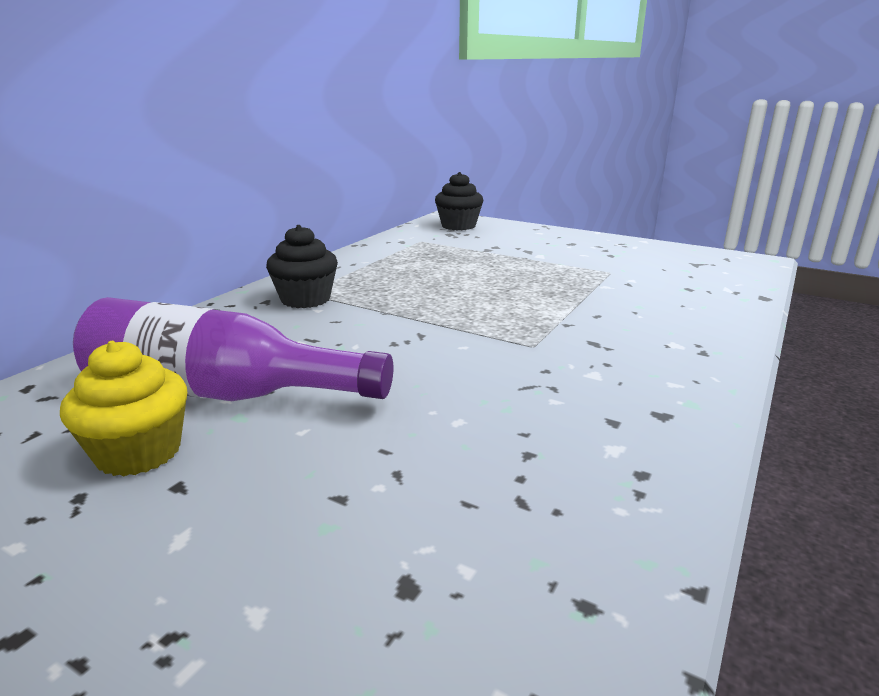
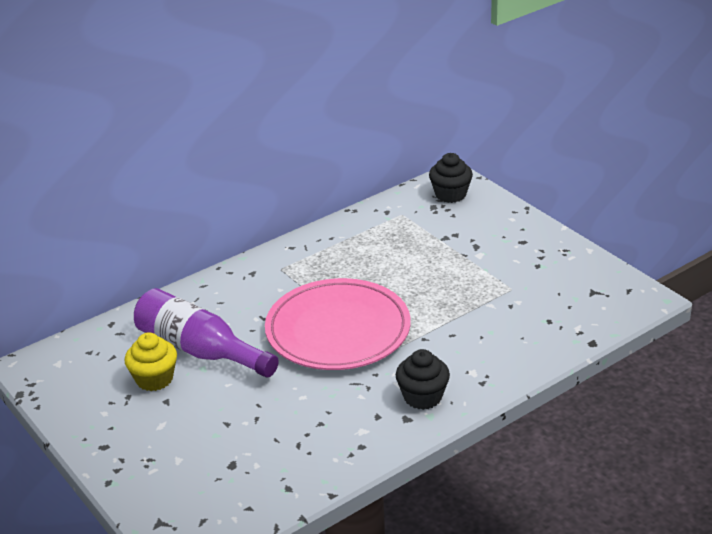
camera: 25 degrees right, 10 degrees up
black cupcake [266,225,338,308] -> black cupcake moved to [396,349,450,410]
none -> pink plate [265,278,411,370]

